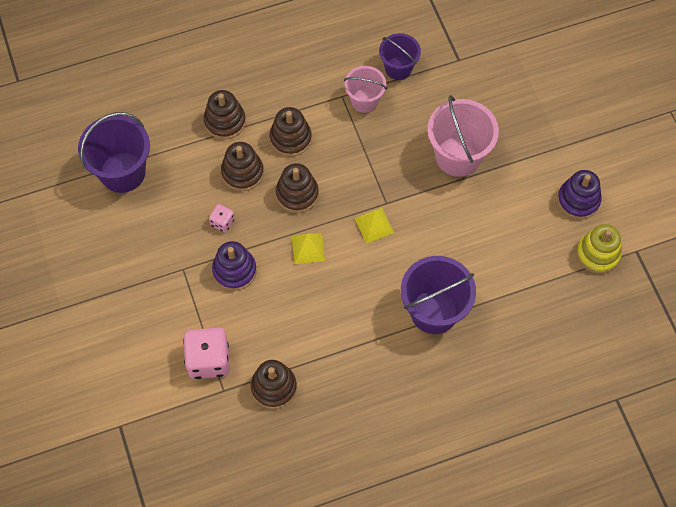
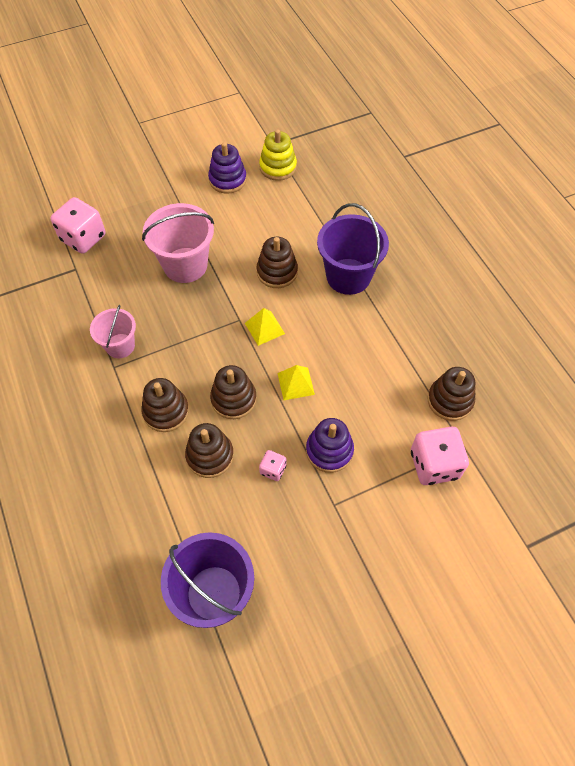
camera: 95 degrees left, 5 degrees down
brown stacking toy [204,90,246,140] -> brown stacking toy moved to [257,237,298,288]
purple bucket [379,33,421,80] -> none
none -> pink dice [50,197,105,254]

